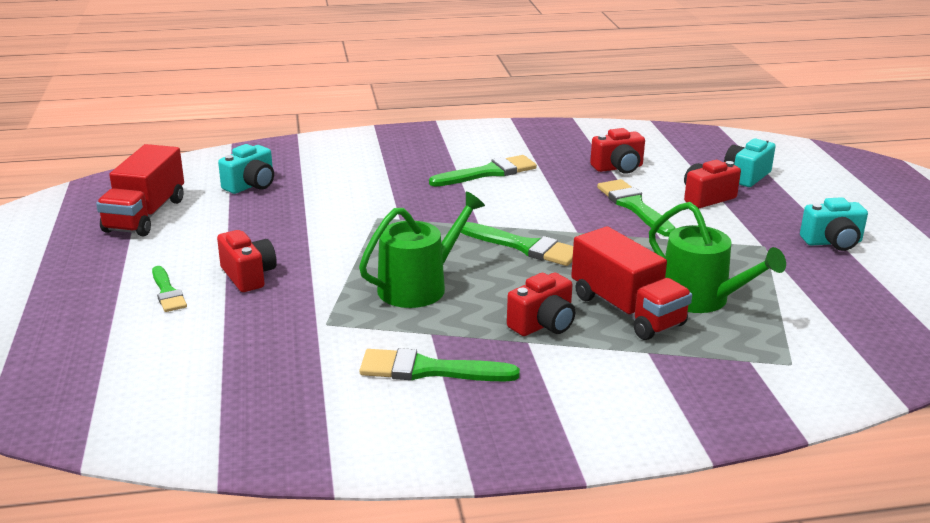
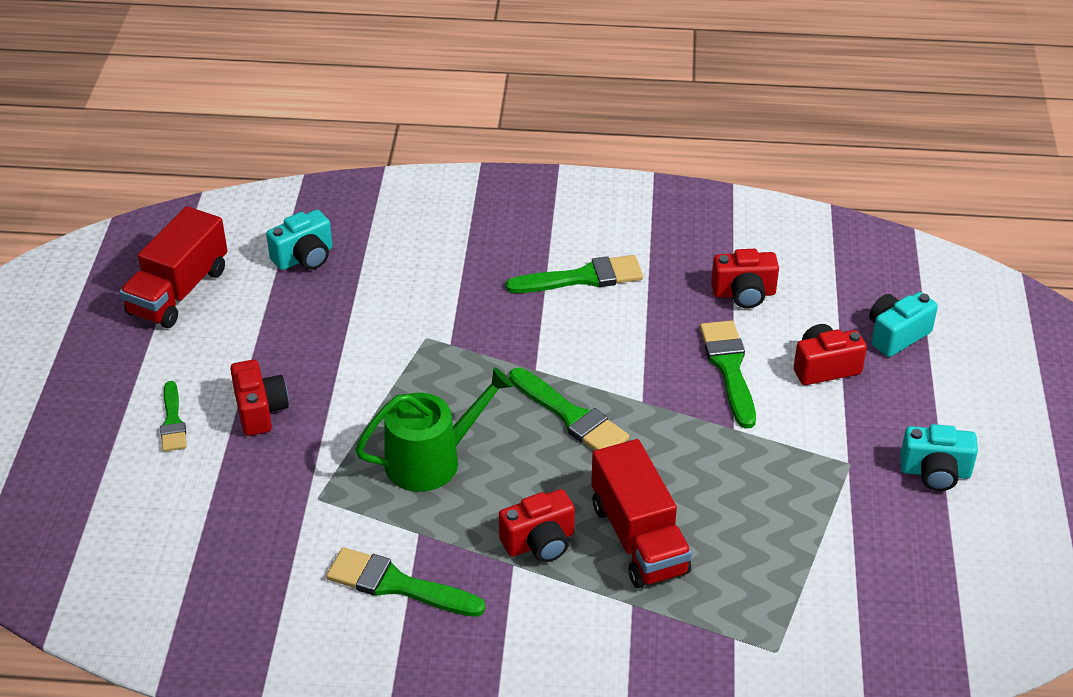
camera: 15 degrees right, 15 degrees up
green watering can [649,202,786,313] -> none

